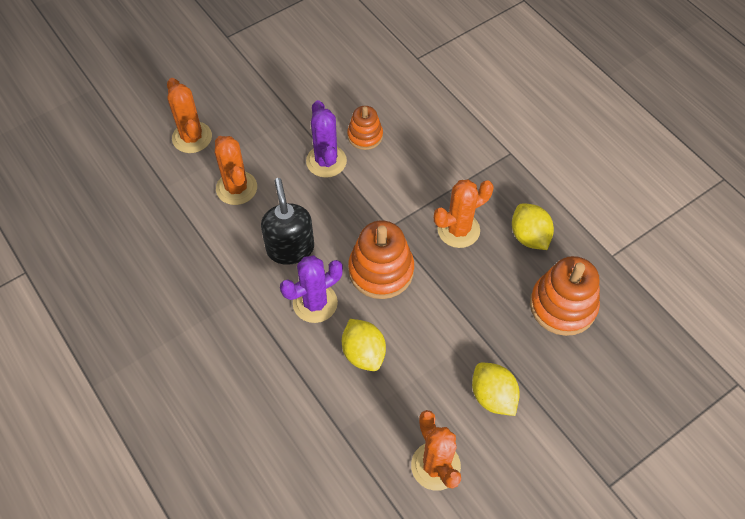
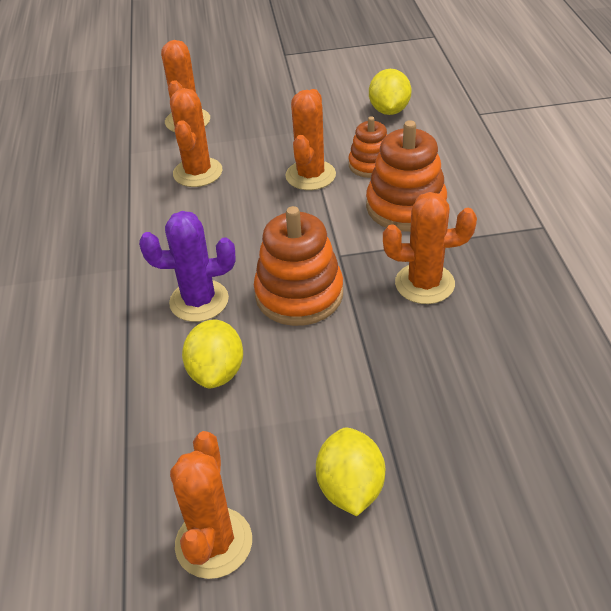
camera: 30 degrees right, 15 degrees down
black soap dispenser [261,178,314,265] -> none
purple cactus [306,100,347,178] -> orange cactus [285,89,336,190]
yellow lemon [512,204,554,250] -> yellow lemon moved to [369,69,412,115]
orange stacking toy [530,256,600,336] -> orange stacking toy moved to [366,120,447,232]

